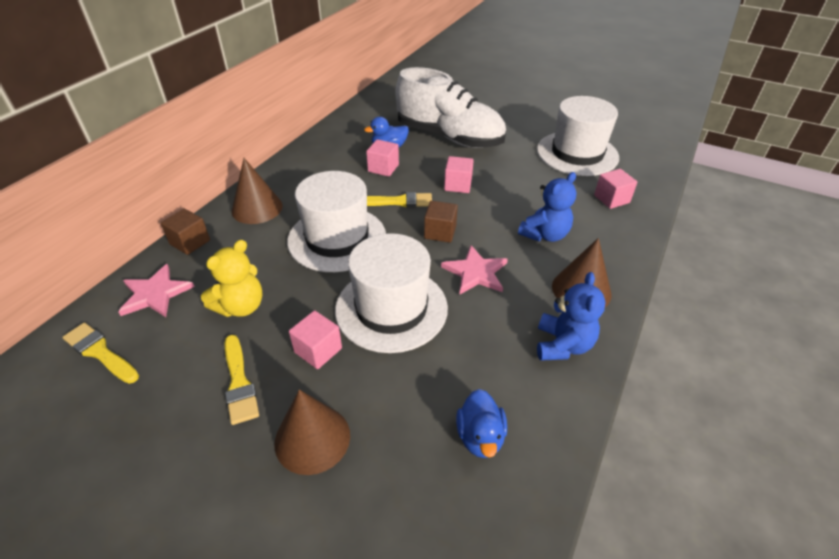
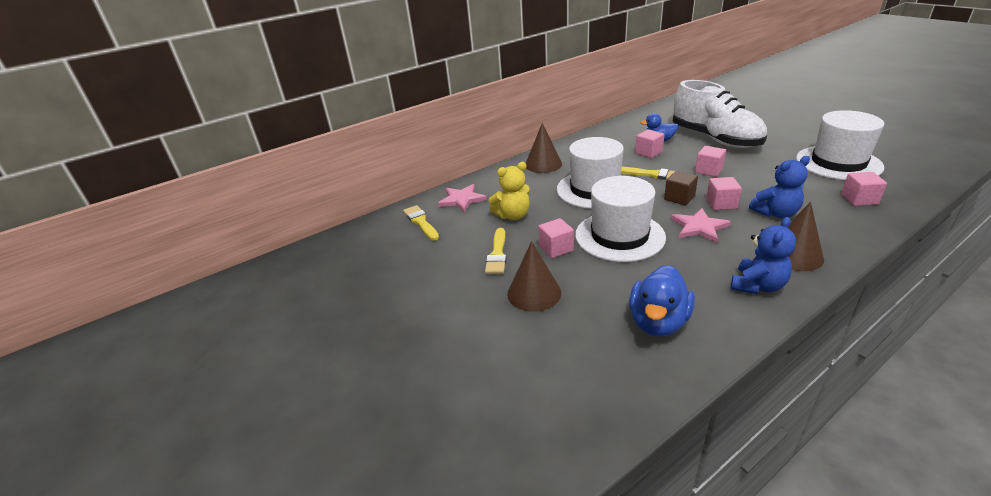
camera: 30 degrees right, 10 degrees down
brown cube [161,209,210,255] -> none
blue duck [456,389,507,458] -> blue duck [629,265,695,337], size x1.53
none -> pink cube [706,177,742,210]

